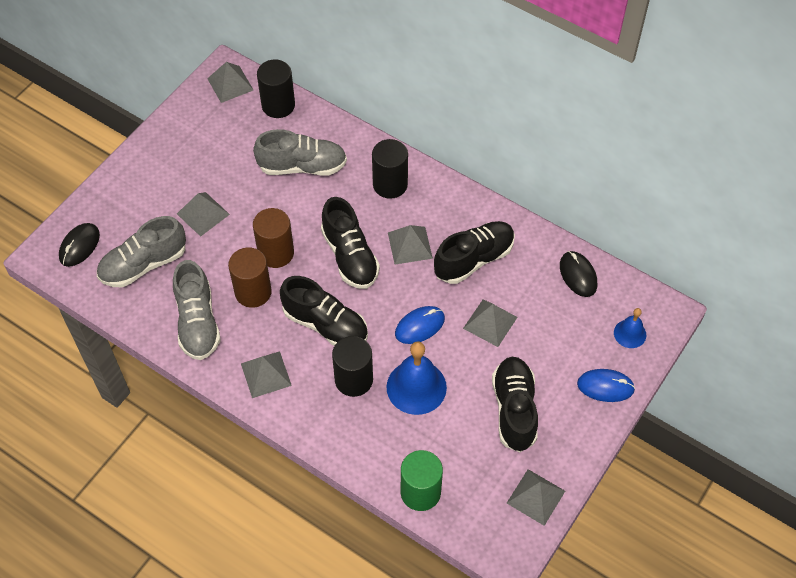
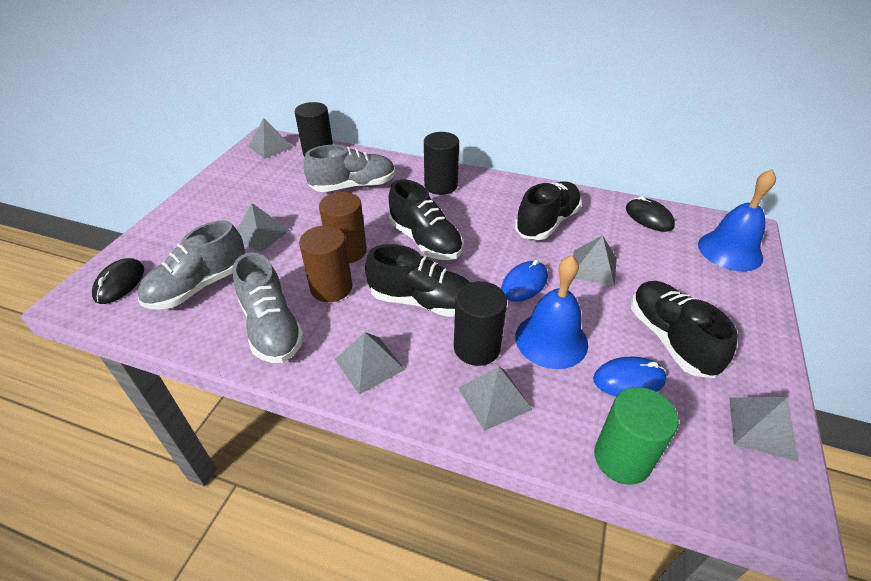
camera: 15 degrees left, 15 degrees down
grey pyramid [388,225,433,265] -> grey pyramid moved to [458,367,533,431]
blue mouse [577,369,635,402] -> blue mouse moved to [593,357,666,396]
blue bell [614,308,646,348] -> blue bell [698,169,776,271], size x1.80

